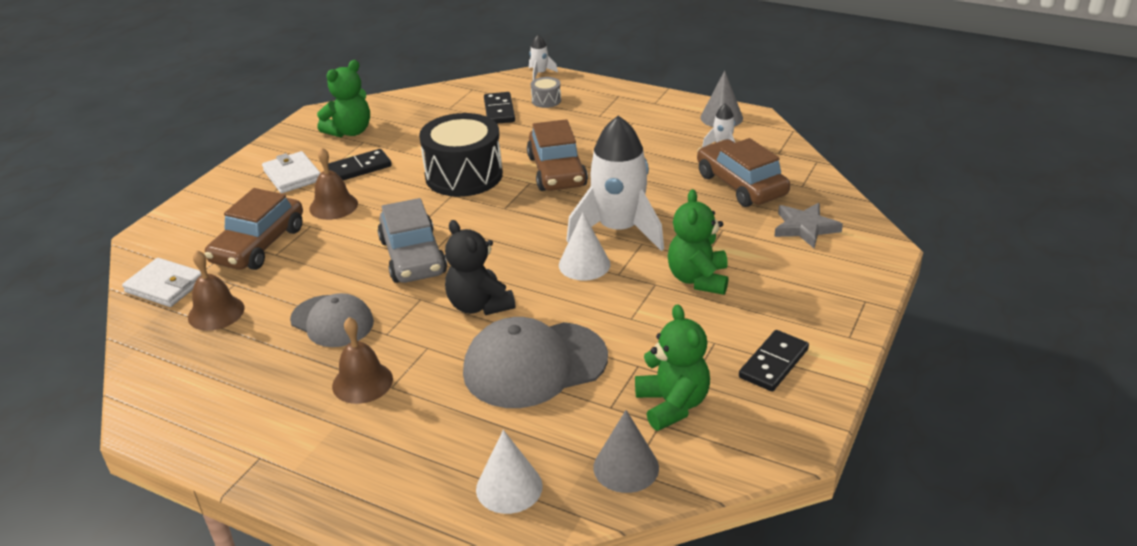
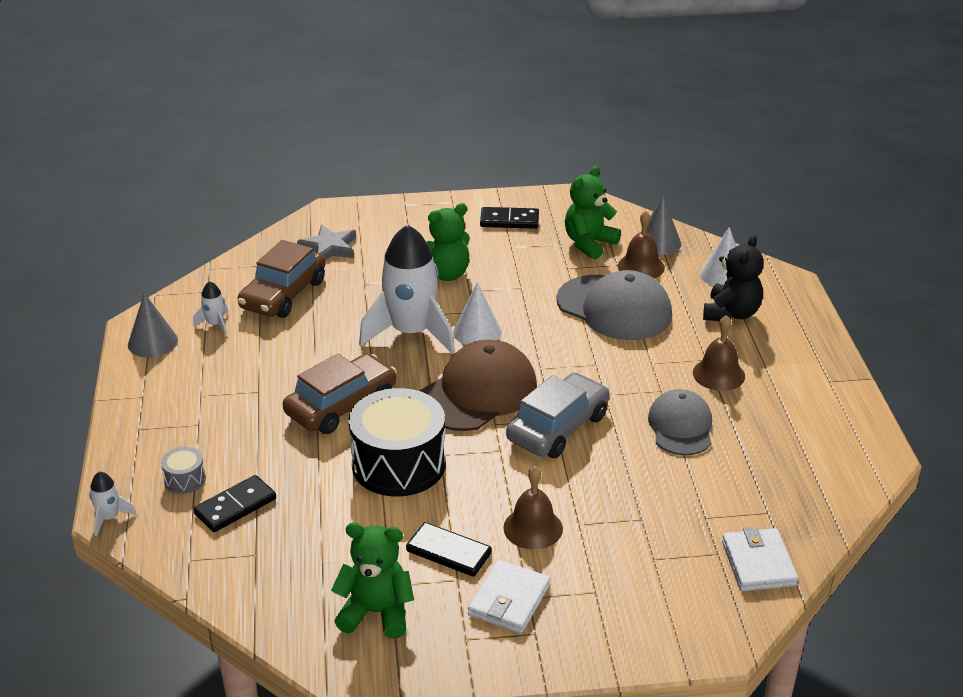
camera: 125 degrees left, 0 degrees up
brown bell [188,250,244,331] -> brown bell moved to [618,211,665,278]
brown car [205,188,303,270] -> none
black teddy bear [445,220,515,315] -> black teddy bear moved to [703,235,764,321]
none -> brown cap [419,340,537,431]

